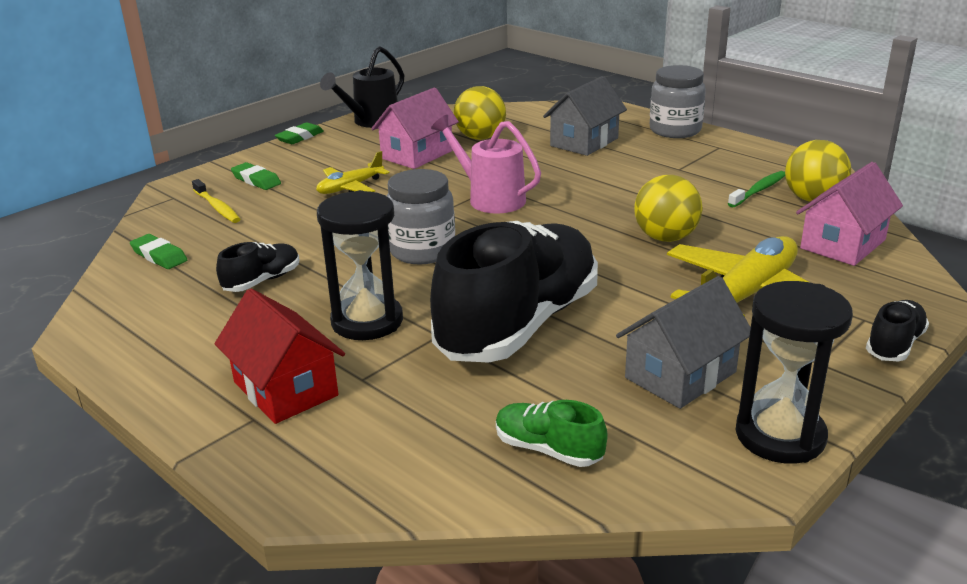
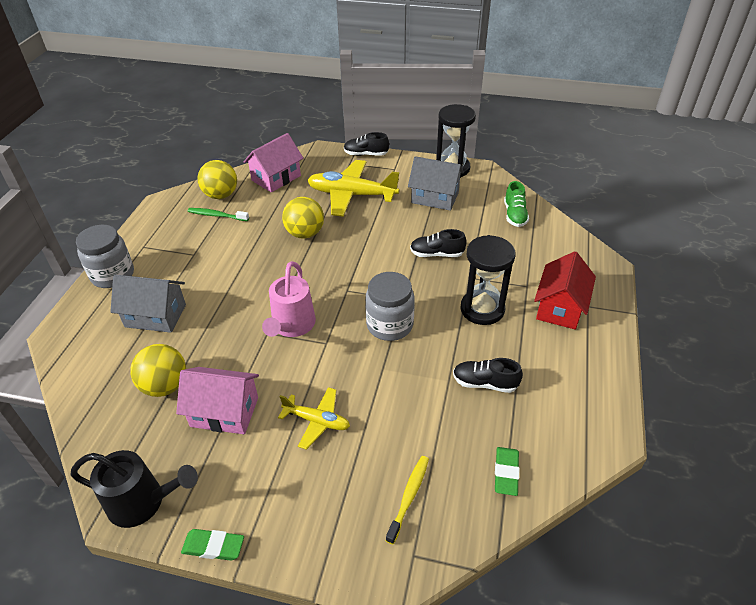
camera: 120 degrees left, 15 degrees up
green eraser [231,162,281,190] -> none
black shoe [430,221,598,363] -> black shoe [410,229,467,257], size x0.42
pink house [796,162,903,266] -> pink house turned 60 degrees counterclockwise [244,133,304,192]

